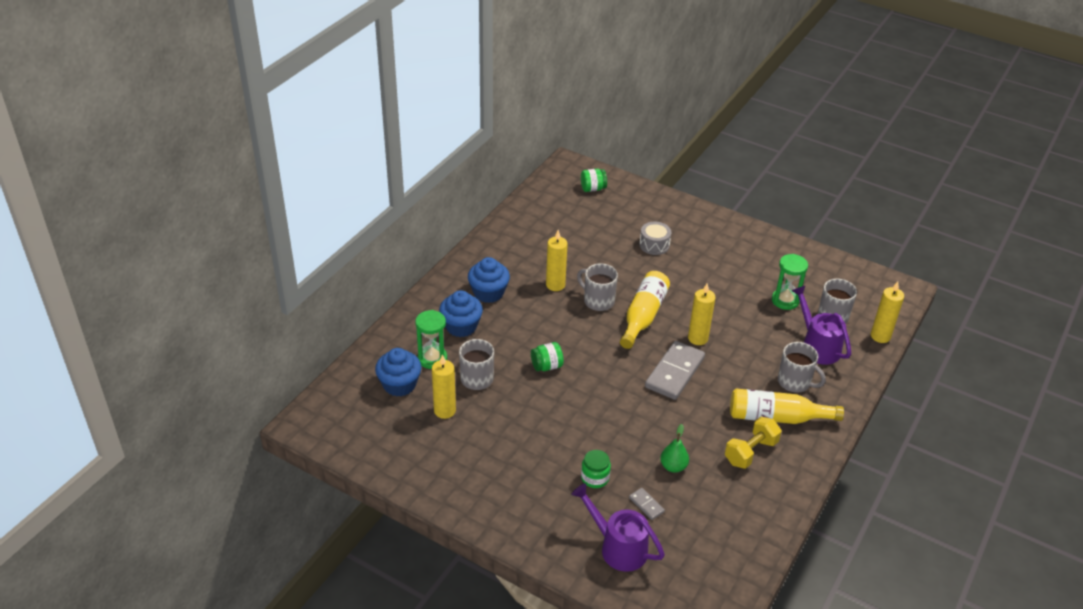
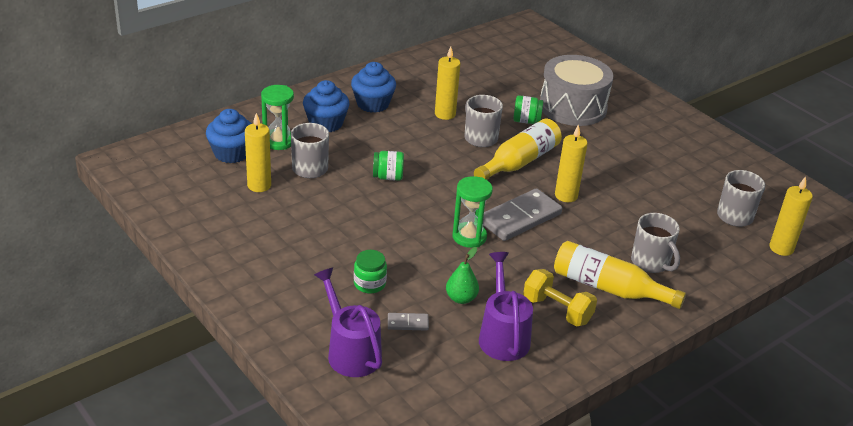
camera: 20 degrees right, 5 degrees down
green jar [581,168,607,192] -> green jar moved to [513,95,543,124]
grey domino [629,488,665,520] -> grey domino turned 75 degrees counterclockwise [388,313,429,330]
grey drum [639,222,671,255] -> grey drum [540,55,613,126], size x2.01
yellow dumbbell [725,417,781,469] -> yellow dumbbell turned 60 degrees clockwise [523,269,597,326]
green hourglass [772,254,808,310] -> green hourglass moved to [452,176,493,248]
purple watering can [791,285,851,365] -> purple watering can moved to [479,252,533,361]

